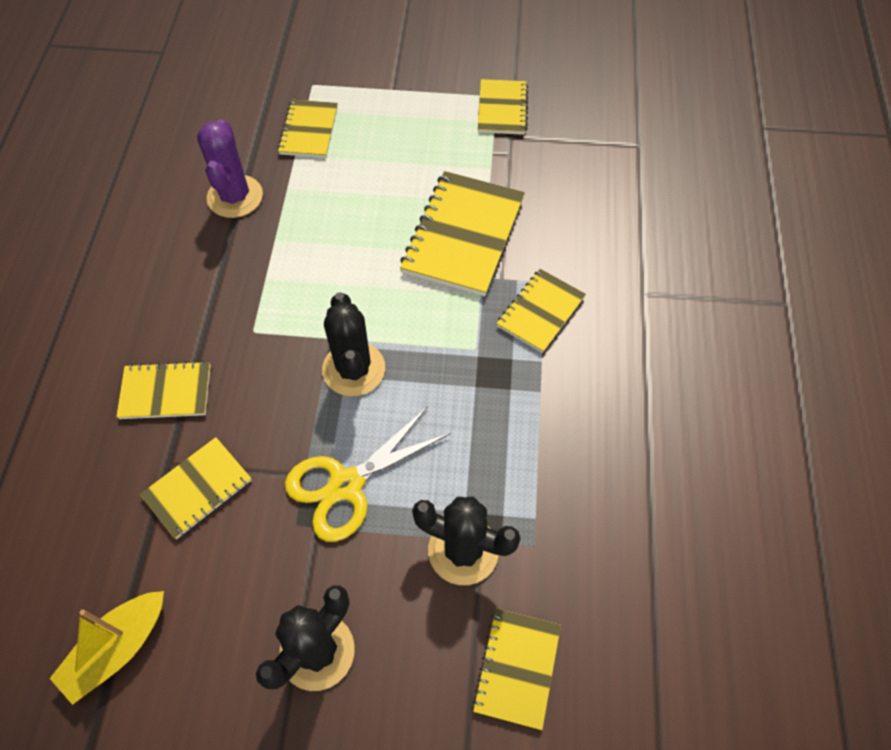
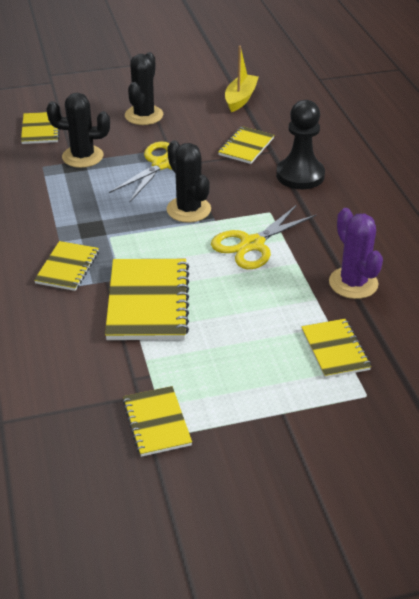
camera: 160 degrees right, 20 degrees down
yellow notebook [116,361,211,419] -> black pawn [276,100,325,189]
none -> yellow scissors [211,205,316,269]

